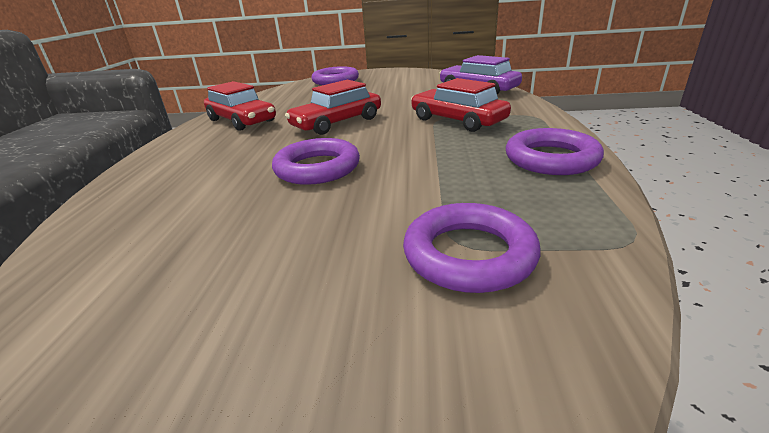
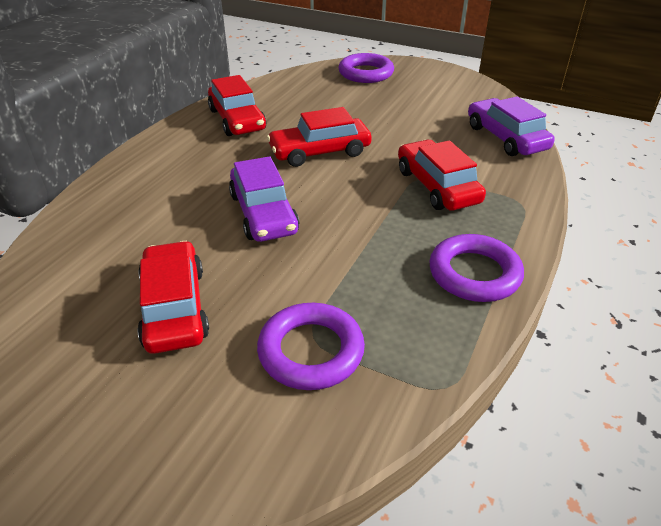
camera: 20 degrees right, 10 degrees up
purple ring [272,138,360,185] -> purple car [229,156,299,242]
none -> red car [137,241,209,354]

